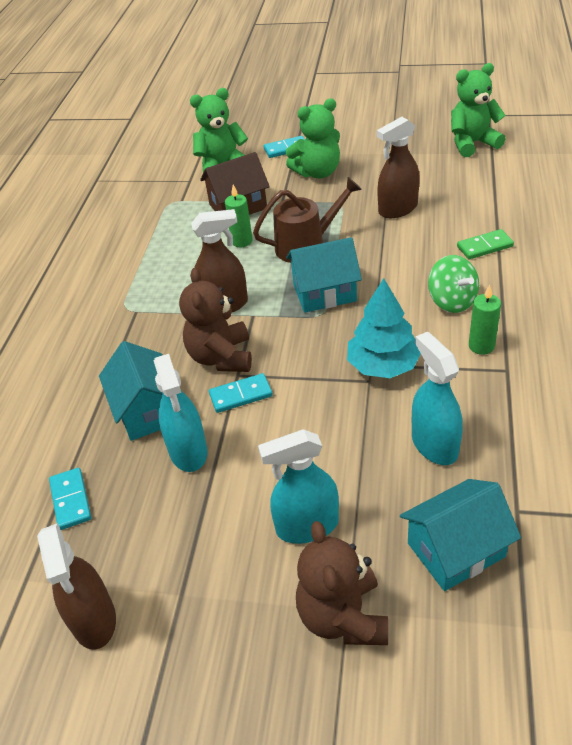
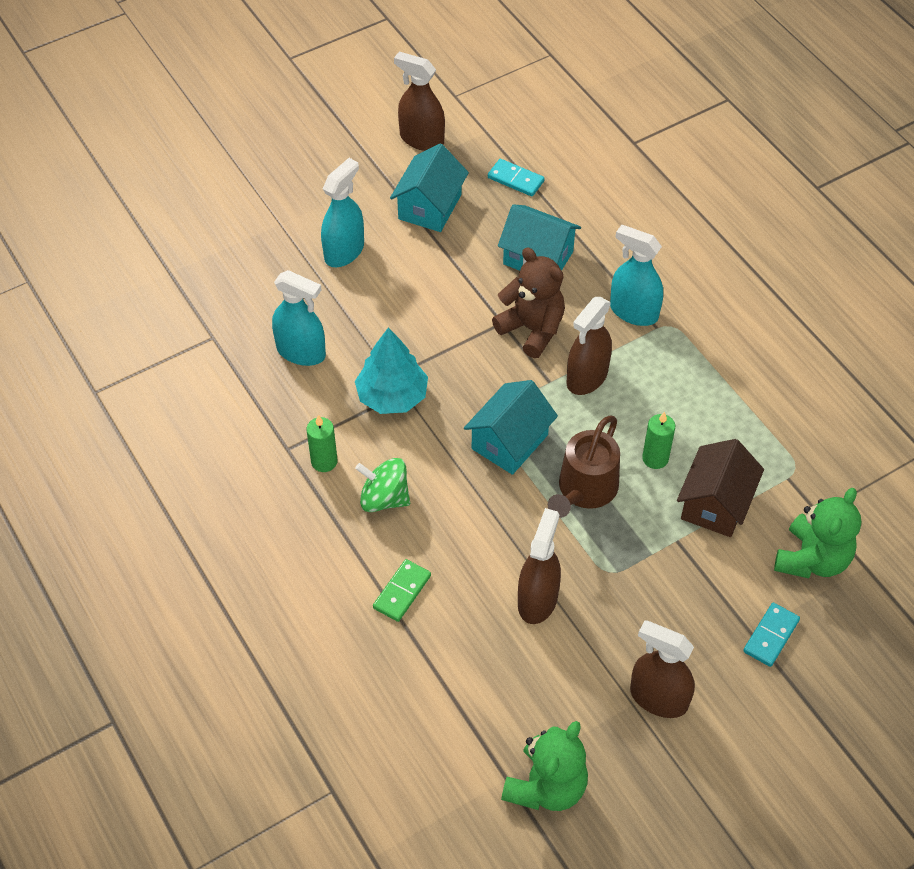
camera: 135 degrees right, 10 degrees up
turquoise spray bottle [154,354,207,472] -> turquoise spray bottle moved to [610,225,663,326]
turquoise domino [209,373,273,413] -> none
green teddy bear [286,98,340,178] -> none
brown teddy bear [296,521,388,645] -> none
turquoise house [400,479,521,591] -> turquoise house moved to [390,144,469,232]
none -> brown spray bottle [630,620,695,718]

